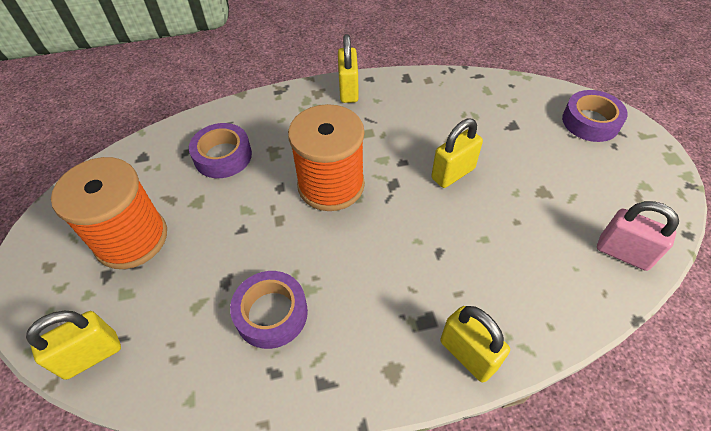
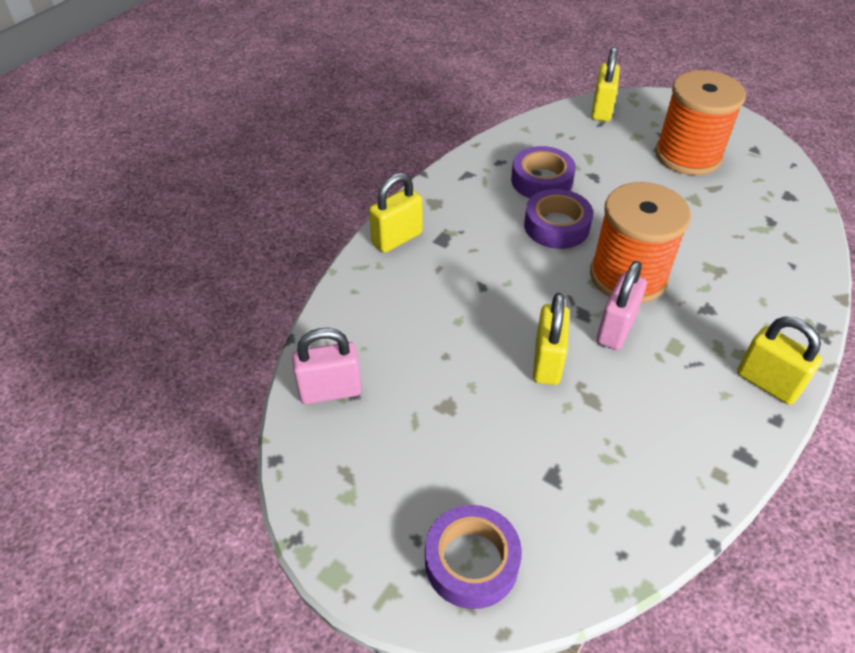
camera: 135 degrees right, 5 degrees down
purple tape [189,123,252,178] -> purple tape moved to [524,189,593,249]
yellow padlock [440,306,510,382] -> yellow padlock turned 45 degrees counterclockwise [369,173,423,253]
none -> pink padlock [597,261,647,350]

